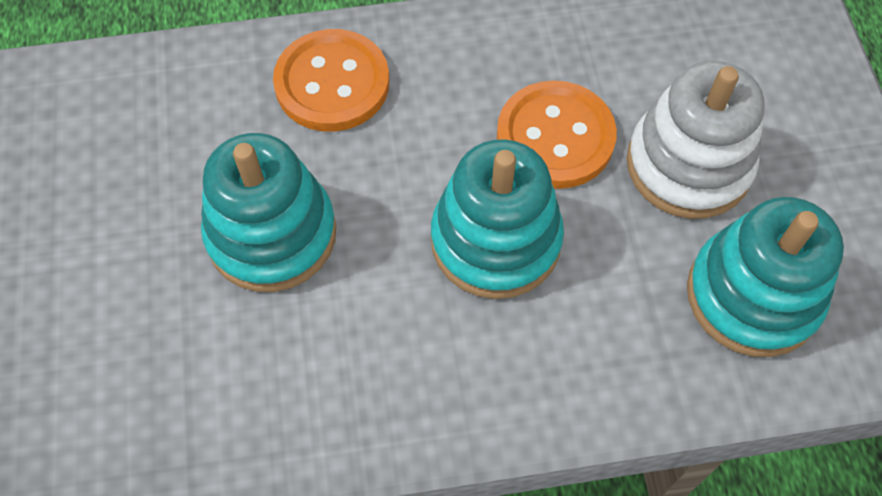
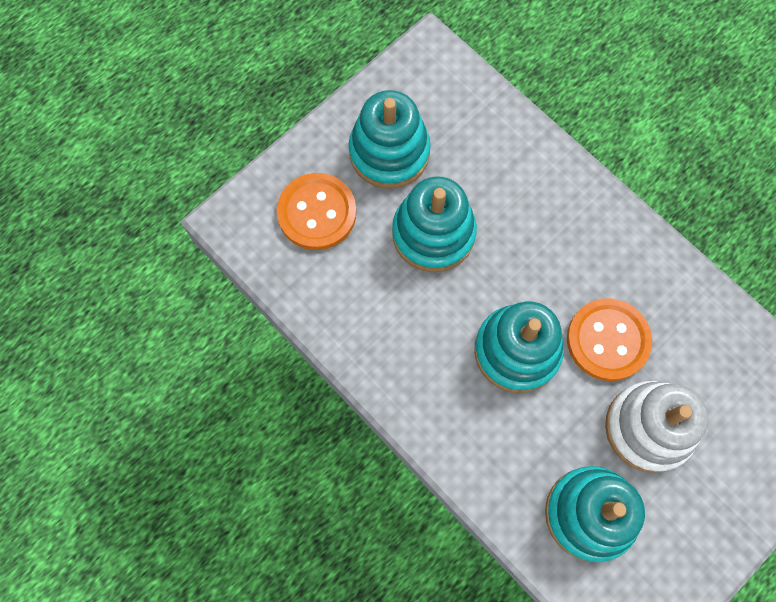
camera: 55 degrees right, 10 degrees up
orange button [273,29,389,132] -> orange button moved to [277,173,357,250]
none -> turquoise stacking toy [348,90,431,189]

